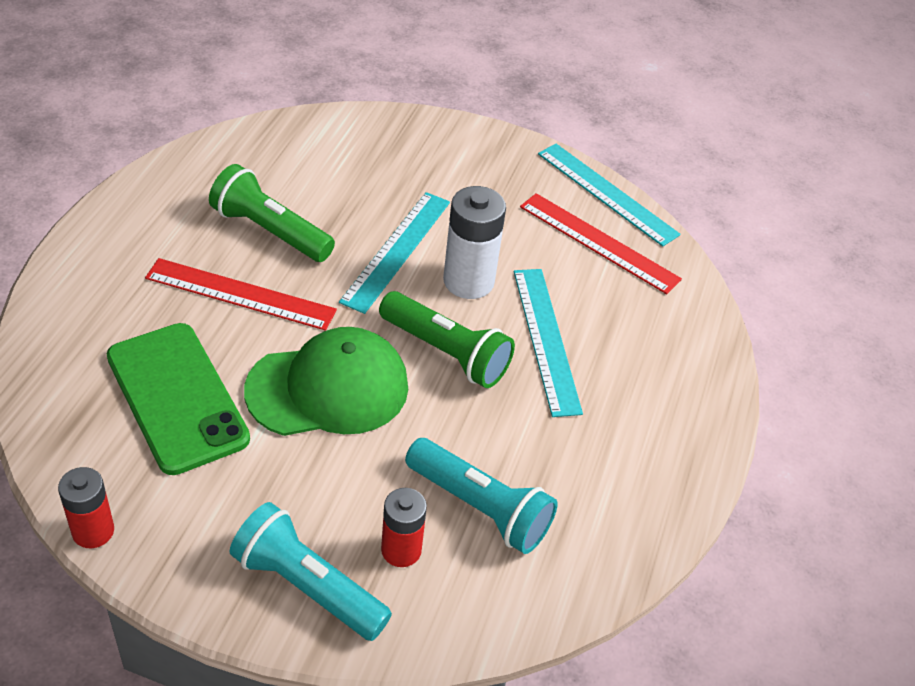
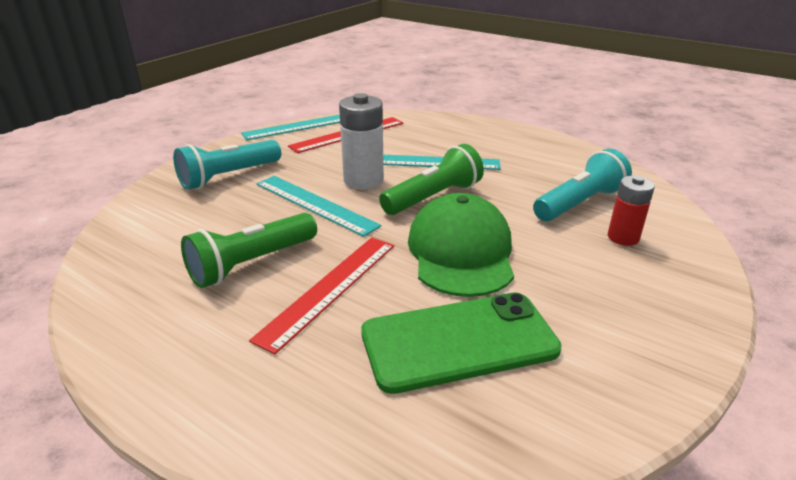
camera: 70 degrees left, 15 degrees down
red battery [58,467,114,548] -> none
turquoise flashlight [230,502,392,641] -> turquoise flashlight moved to [173,140,281,190]

